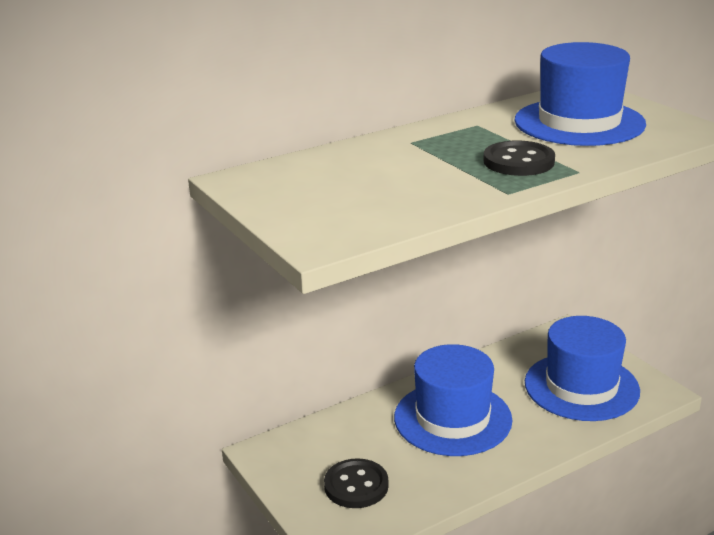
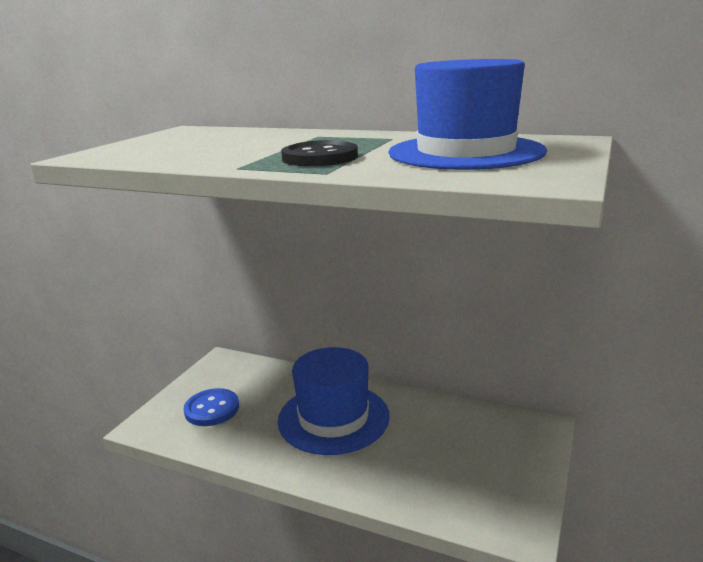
camera: 55 degrees right, 5 degrees down
black button [324,458,389,508] -> blue button [184,388,239,426]
blue hat [525,316,640,421] -> none

